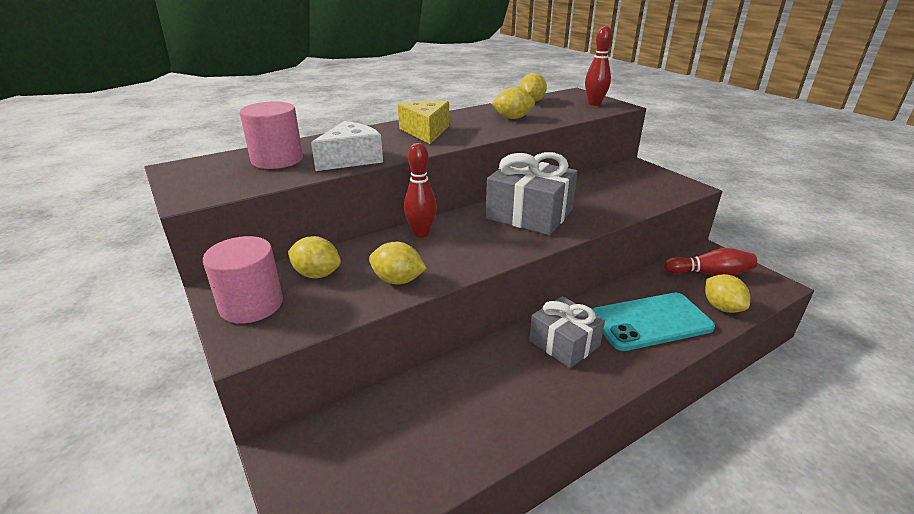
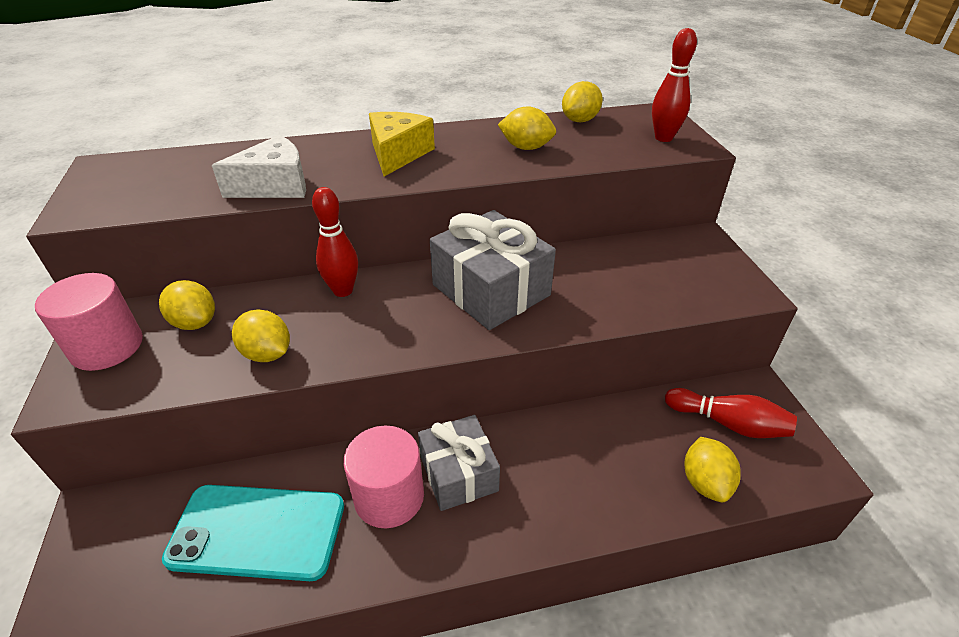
camera: 20 degrees right, 10 degrees up
pink cylinder [240,101,303,169] -> pink cylinder moved to [343,426,424,528]
turquoise phone [592,293,715,351] -> turquoise phone moved to [162,485,344,581]

